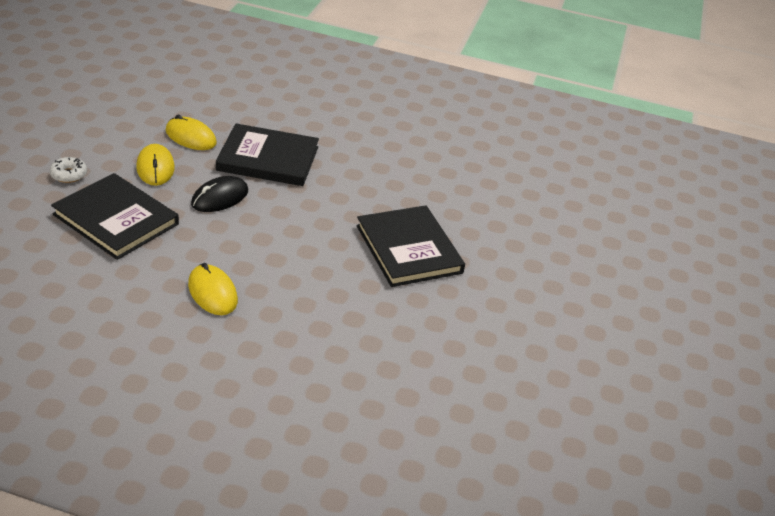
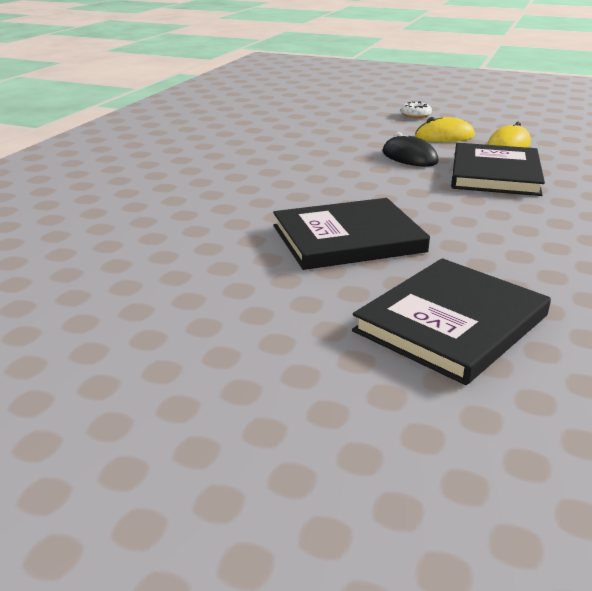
camera: 100 degrees right, 10 degrees down
black book [51,173,179,260] -> black book moved to [352,258,551,385]
yellow mouse [188,263,238,315] -> none

